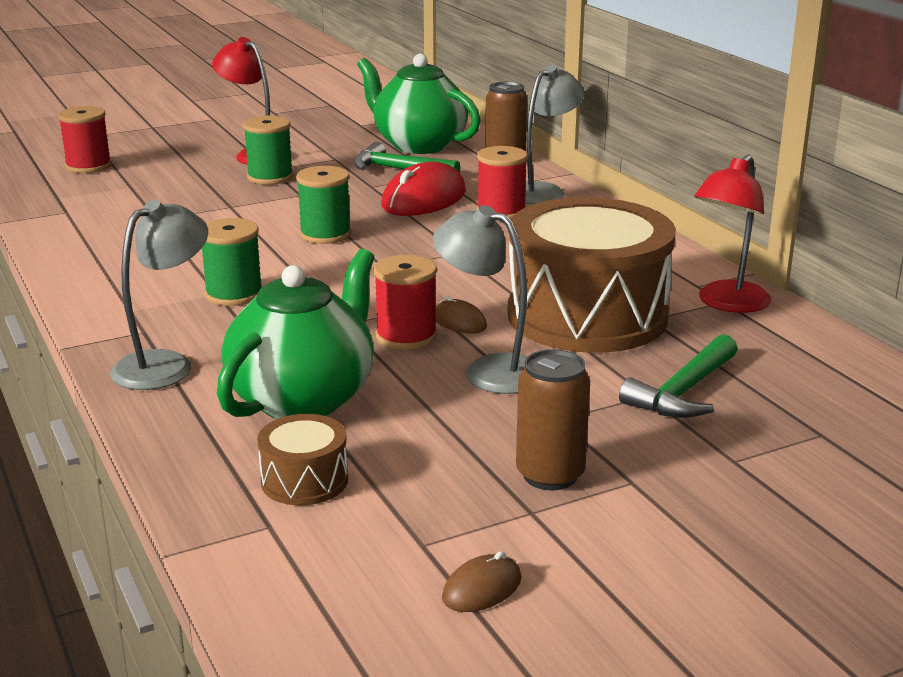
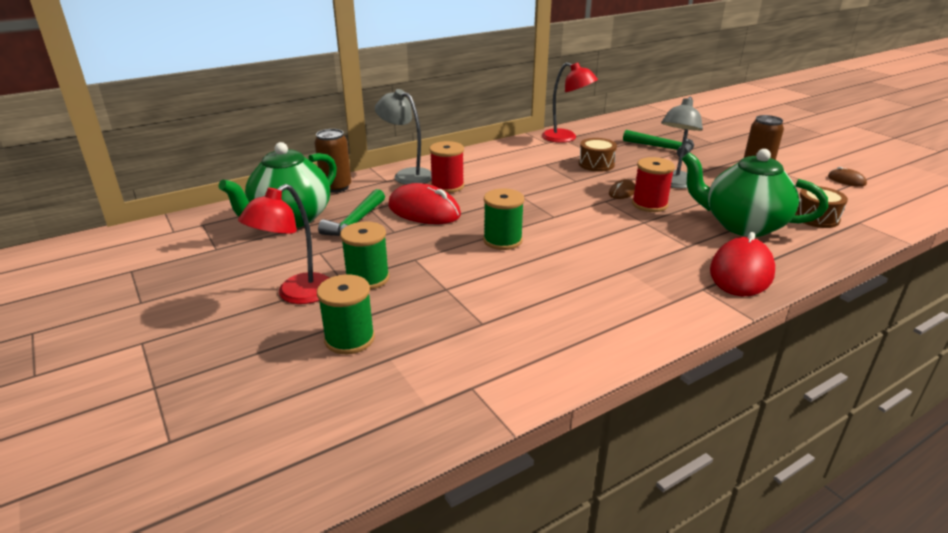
camera: 95 degrees left, 5 degrees up
red spool [58,106,112,173] -> none
grey lamp [110,200,208,390] -> red mouse [710,232,775,296]
green spool [202,218,262,306] -> green spool moved to [317,274,375,354]
brown drum [507,197,676,353] -> brown drum [579,138,617,172], size x0.43

